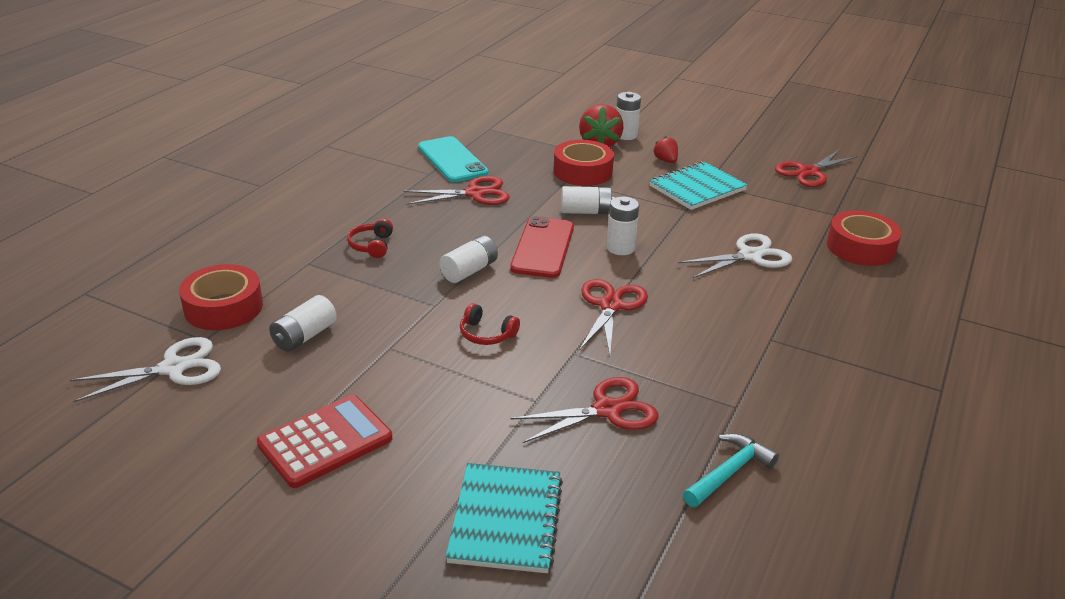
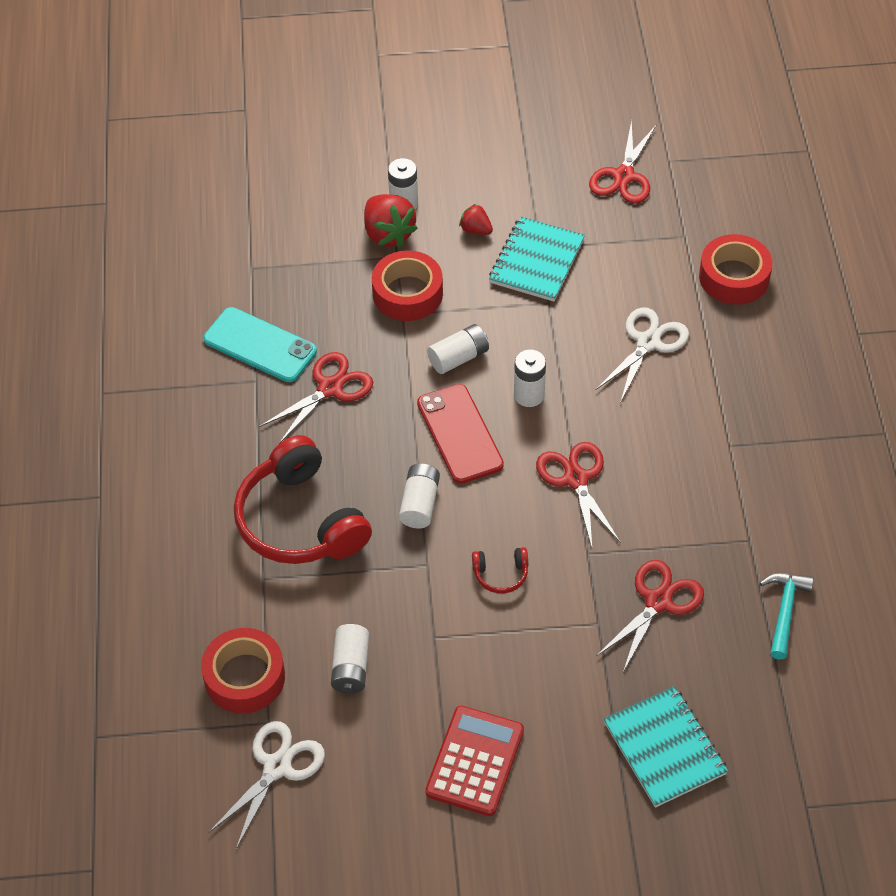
camera: 30 degrees left, 20 degrees up
red headphones [347,218,393,258] -> red headphones [234,435,372,564], size x2.40

